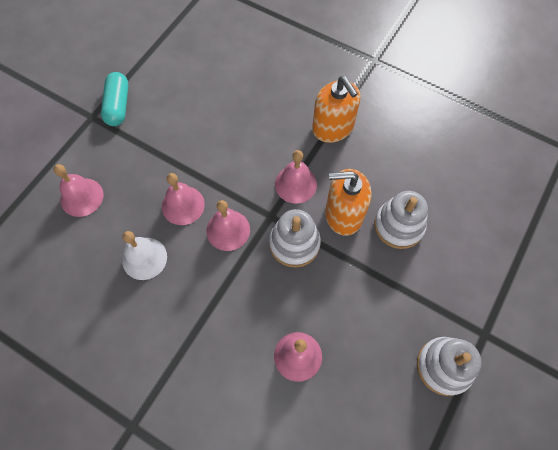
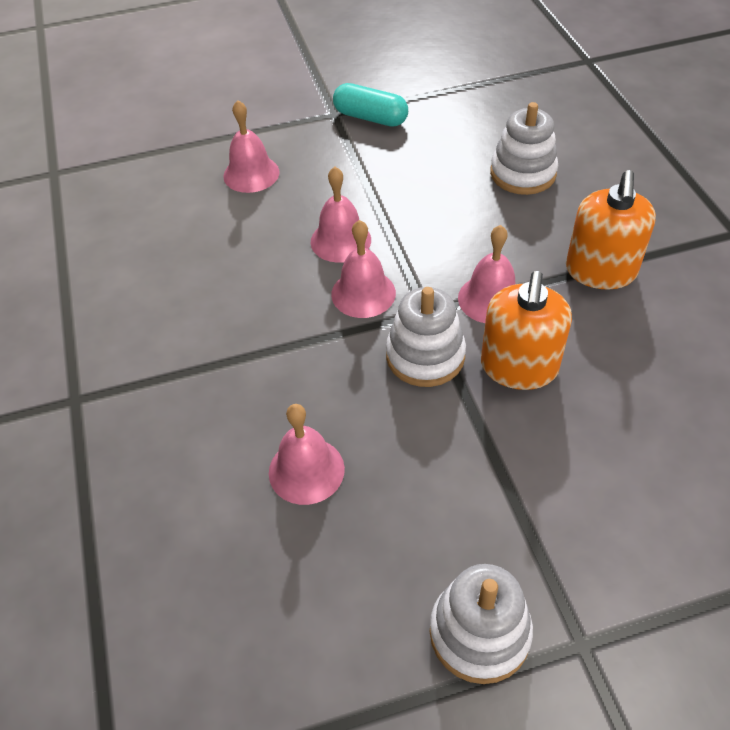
camera: 45 degrees right, 15 degrees down
turquoise capsule [101,72,129,126] -> turquoise capsule turned 75 degrees clockwise [333,83,408,127]
white bell [122,231,167,280] -> none
orange soap dispenser [325,169,371,236] -> orange soap dispenser turned 120 degrees counterclockwise [481,271,572,390]
white stacking toy [374,191,428,249] -> white stacking toy moved to [490,102,558,195]

